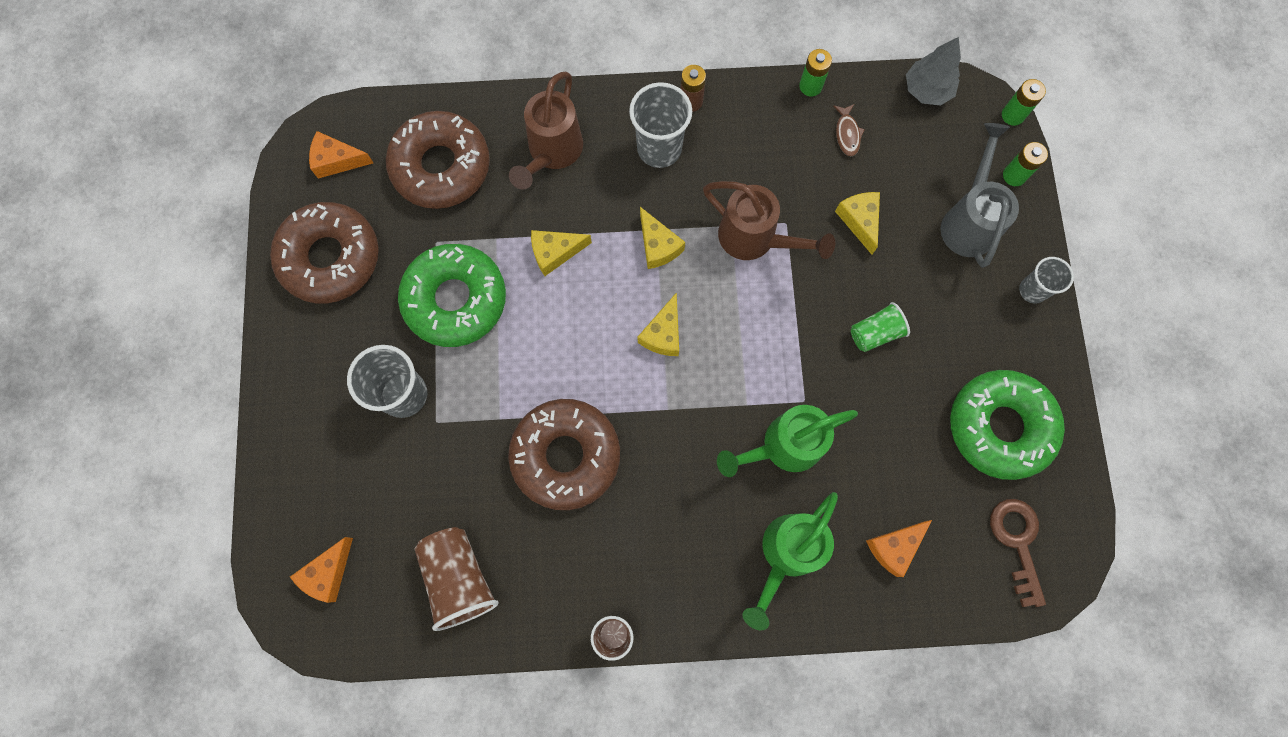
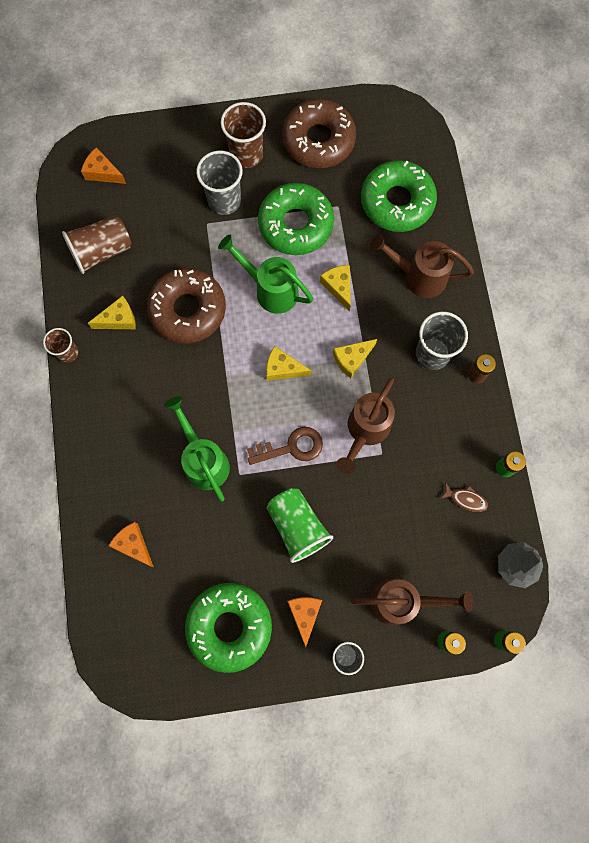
camera: 85 degrees right, 0 degrees up
orange cheese [309,131,373,179] -> orange cheese moved to [287,597,322,647]
brown donut [386,111,490,209] -> green donut [361,160,437,232]
green watering can [742,492,838,630] -> green watering can moved to [218,235,314,314]
brown fish [833,104,865,156] -> brown fish turned 150 degrees counterclockwise [440,482,488,512]
yellow cheese [835,192,880,255] -> yellow cheese moved to [88,296,136,329]
green cup [851,302,910,352] -> green cup [267,488,333,563], size x1.64
grey watering can [941,123,1019,268] -> brown watering can [351,578,473,625]
brown key [990,499,1046,607] -> brown key moved to [247,427,323,465]
none -> brown cup [221,102,266,168]

